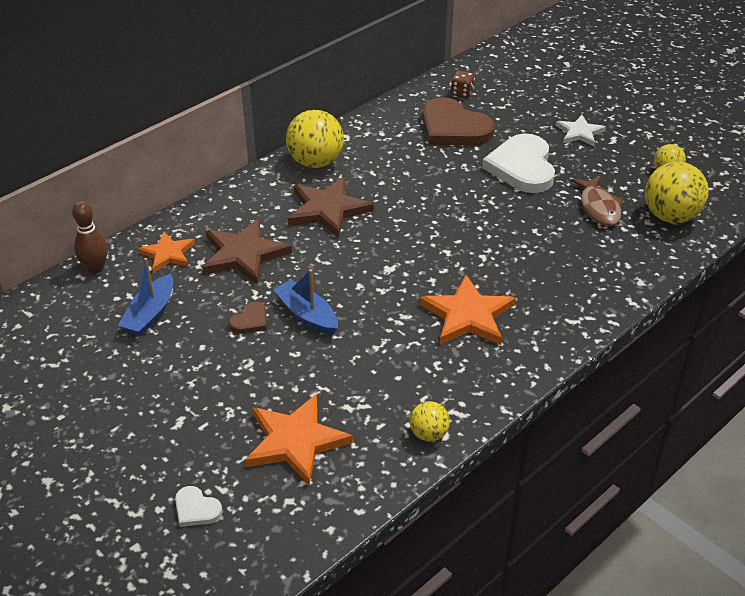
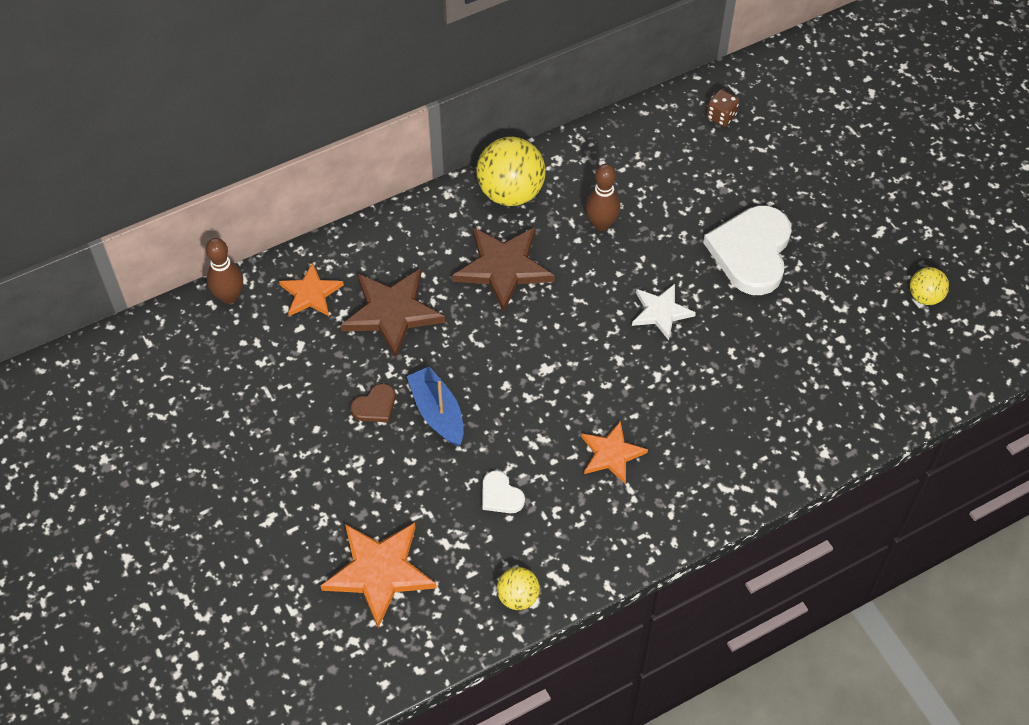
camera: 15 degrees right, 15 degrees up
blue boat [118,258,173,336] -> none
white heart [175,486,223,527] -> white heart moved to [482,470,525,513]
orange star [419,275,516,345] -> orange star [581,421,648,484], size x0.63
brown heart [422,97,495,145] -> none
white star [556,115,606,147] -> white star moved to [632,284,696,340]
brown fish [571,176,623,226] -> none
yellow ball [645,162,709,223] -> none
none -> brown bowling pin [586,164,621,231]

